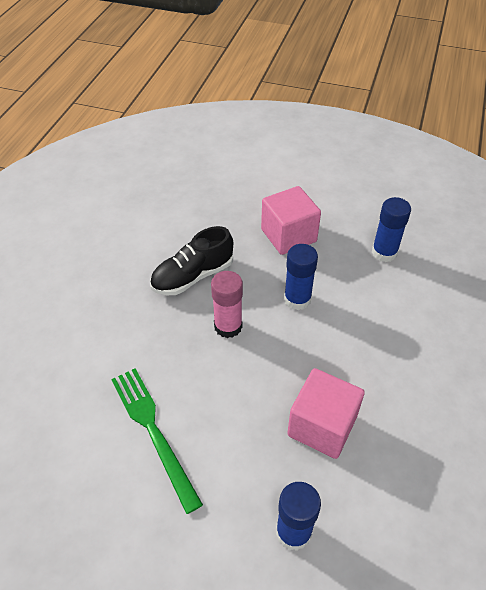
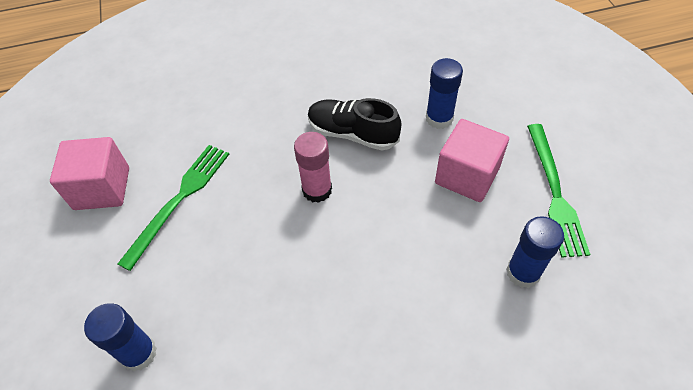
camera: 60 degrees right, 5 degrees up
blue glue stick [284,244,318,310] -> blue glue stick moved to [426,58,463,129]
pink cube [287,368,365,459] -> pink cube moved to [50,137,129,210]
none -> green fork [527,124,590,258]

